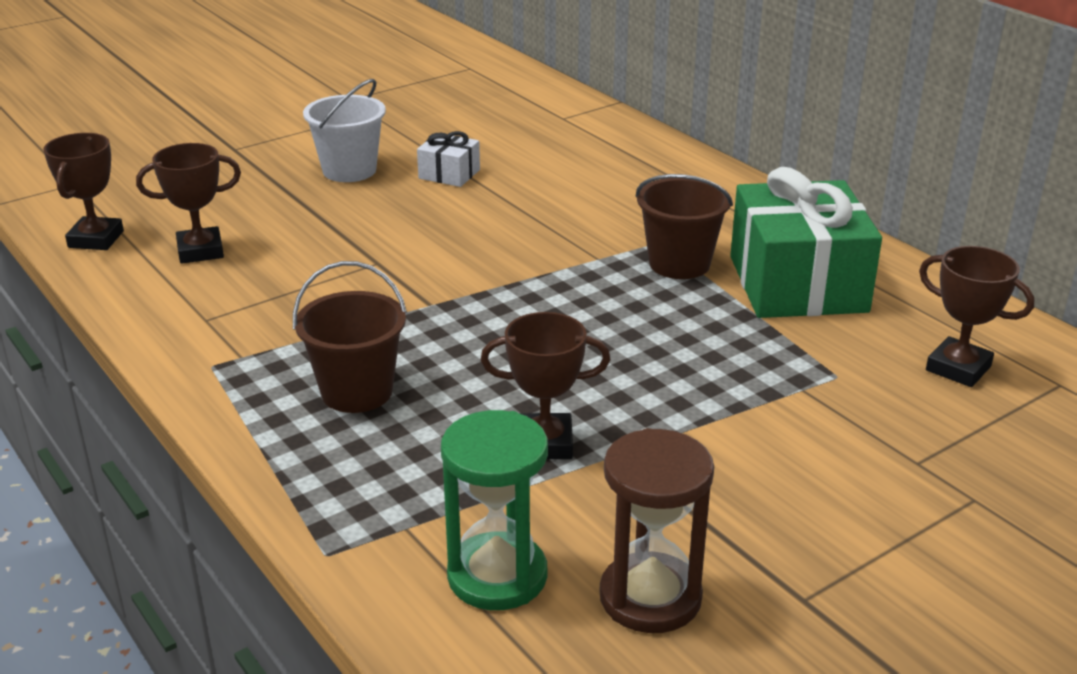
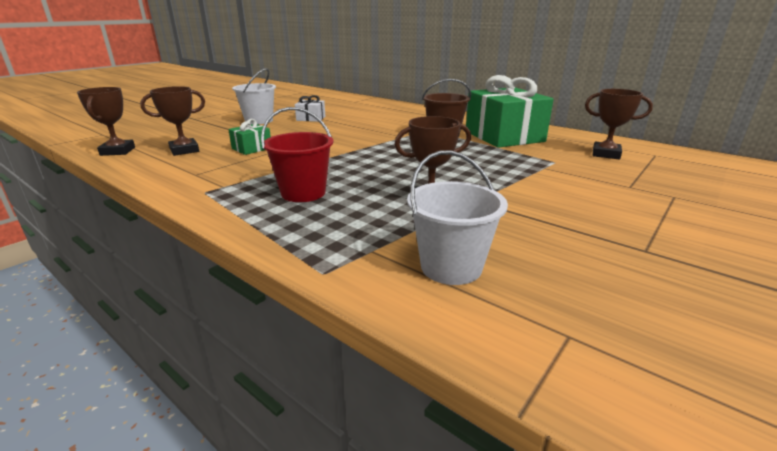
camera: 15 degrees left, 5 degrees down
brown bucket [293,261,407,413] -> red bucket [261,107,333,202]
green hourglass [441,410,548,610] -> white bucket [407,150,508,285]
brown hourglass [600,428,714,633] -> none
none -> green gift [228,119,271,155]

